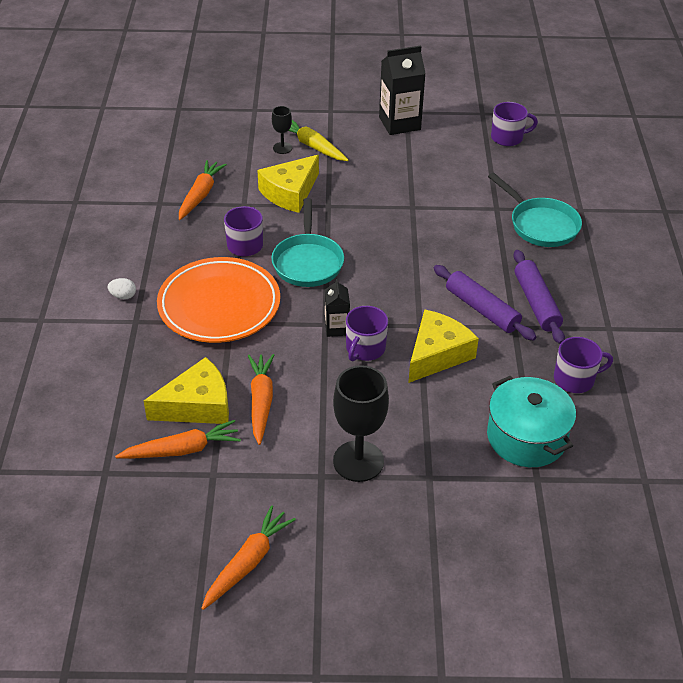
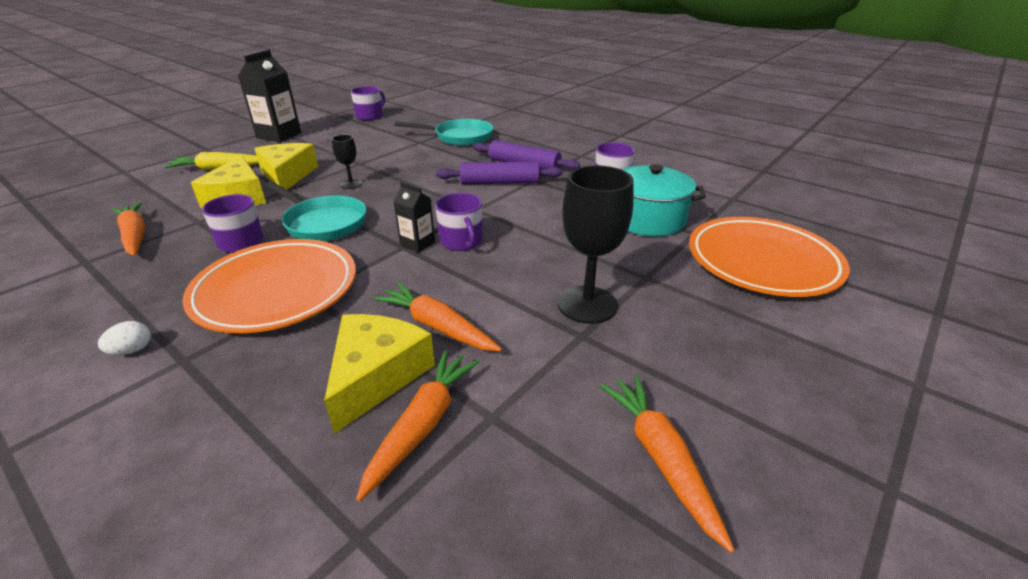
camera: 50 degrees left, 10 degrees down
black goblet [272,106,292,154] -> black goblet moved to [332,135,362,189]
yellow cheese [408,309,479,383] -> yellow cheese moved to [254,143,318,190]
none -> orange plate [689,217,850,297]

